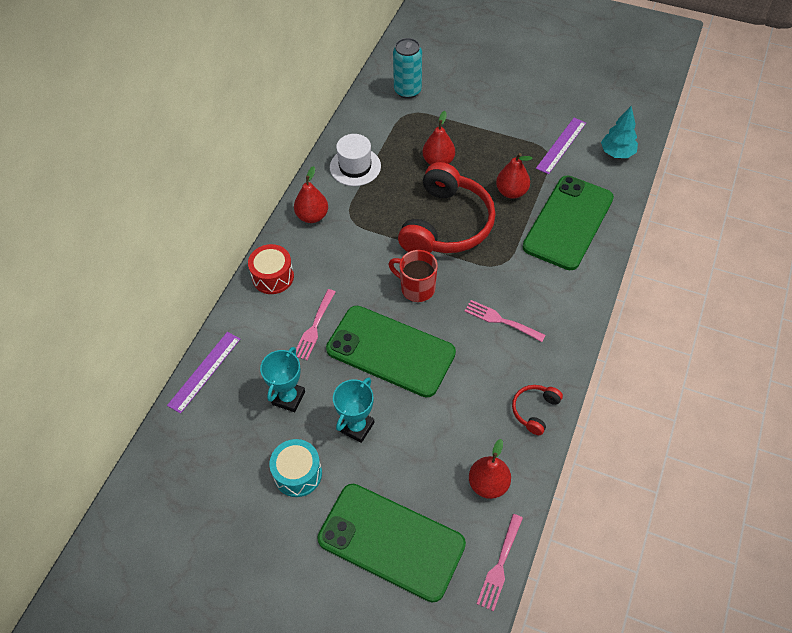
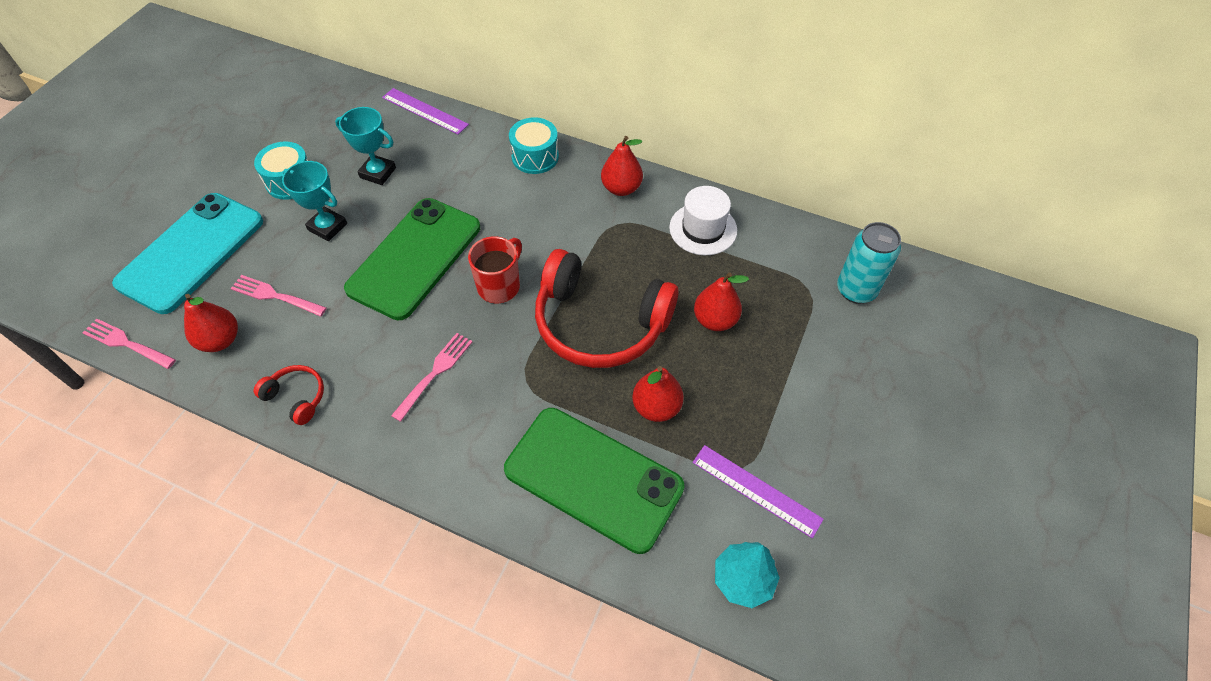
camera: 90 degrees right, 0 degrees up
red drum [248,244,294,294] -> turquoise drum [509,117,559,174]
pink fork [296,289,335,360] -> pink fork moved to [230,275,327,317]
green phone [317,484,466,603] -> turquoise phone [112,193,263,314]

